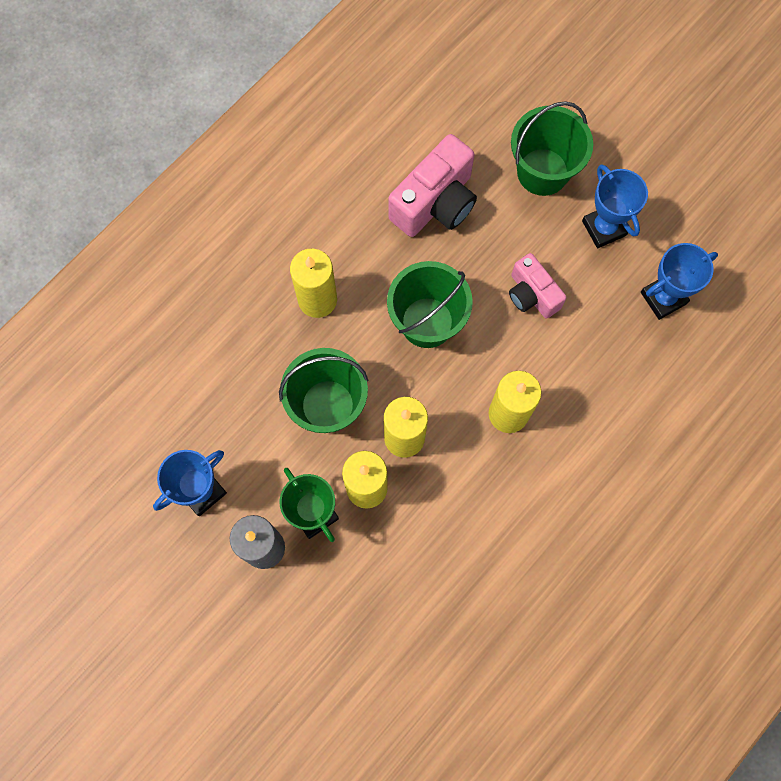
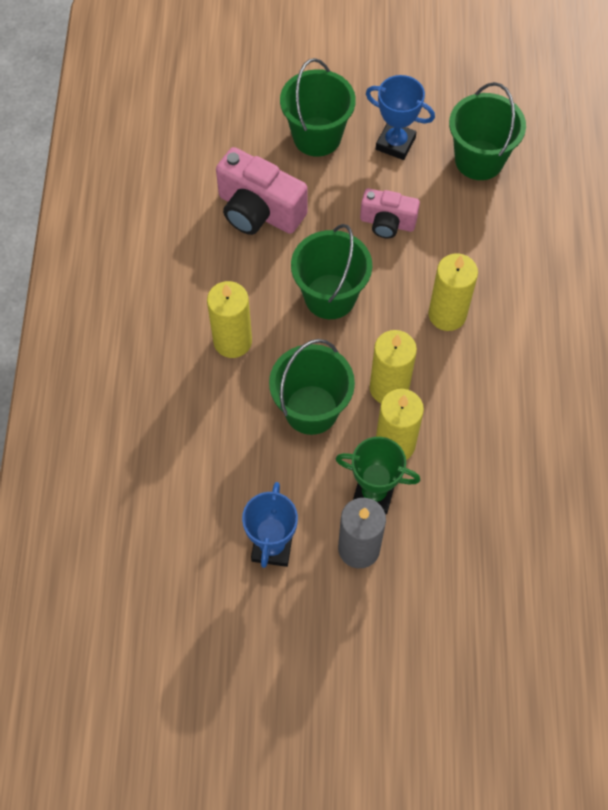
camera: 40 degrees left, 10 degrees down
pink camera [388,134,477,237] -> pink camera turned 120 degrees clockwise [216,147,307,235]
blue trophy [641,243,718,320] -> green bucket [449,82,526,180]

